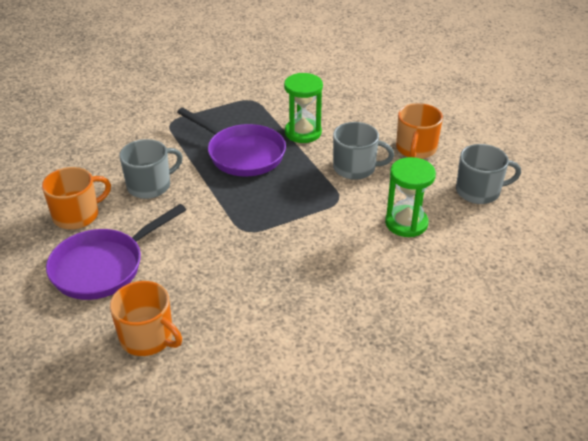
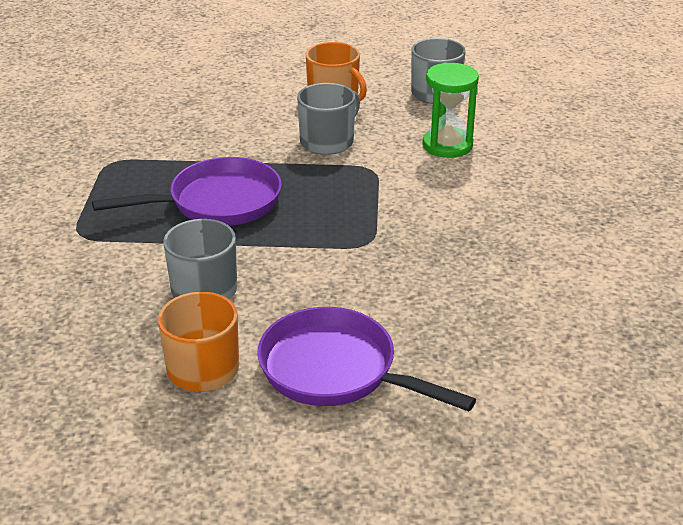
camera: 60 degrees left, 5 degrees down
purple pan [46,204,186,300] -> purple pan turned 135 degrees clockwise [258,307,476,411]
orange mug [110,281,182,356] -> none
green hourglass [284,73,323,143] -> none

